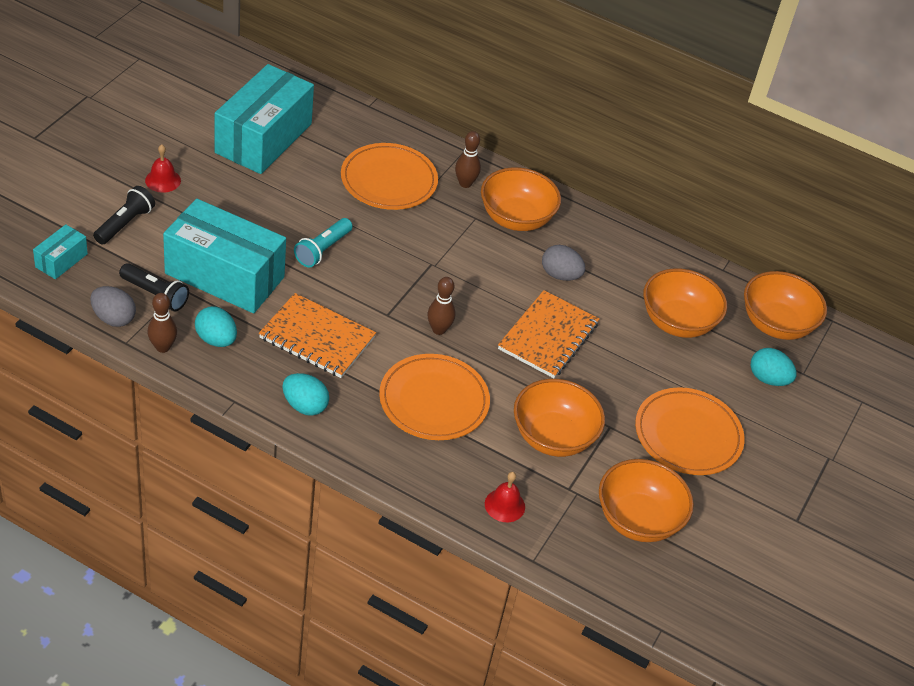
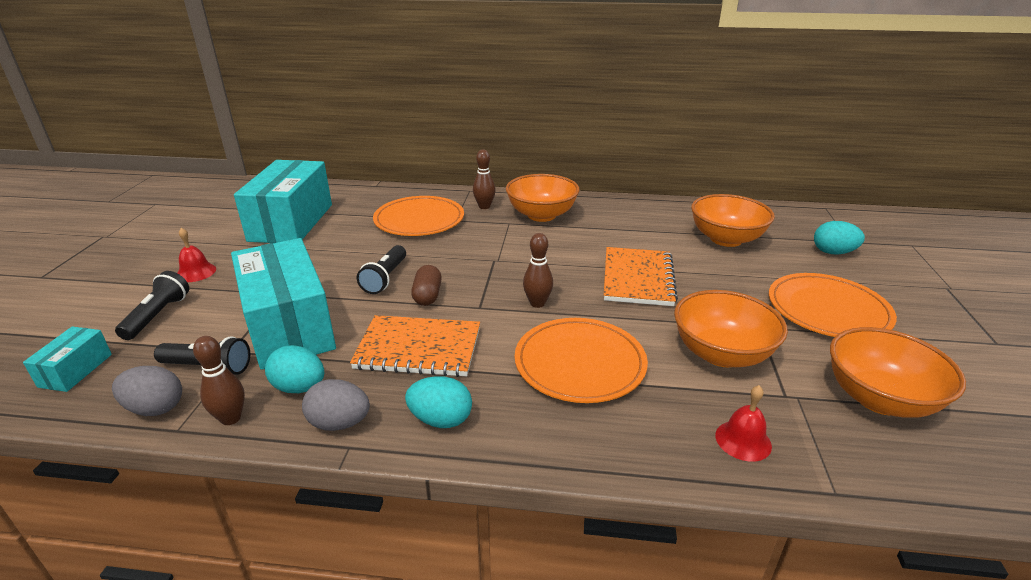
camera: 15 degrees left, 15 degrees down
turquoise box [163,199,286,313] -> turquoise box turned 60 degrees clockwise [231,238,336,370]
turquoise flashlight [294,218,353,267] -> black flashlight [357,245,406,294]
grey egg [542,245,585,281] -> grey egg moved to [302,379,370,431]
orange bowl [744,271,827,340] -> none
none -> brown capsule [411,265,442,306]

